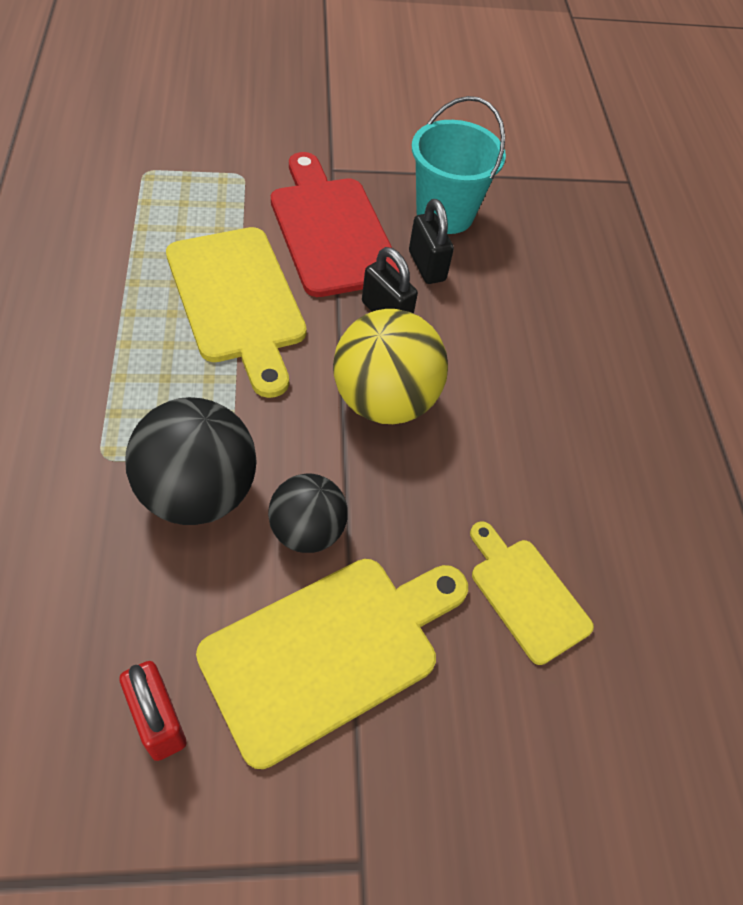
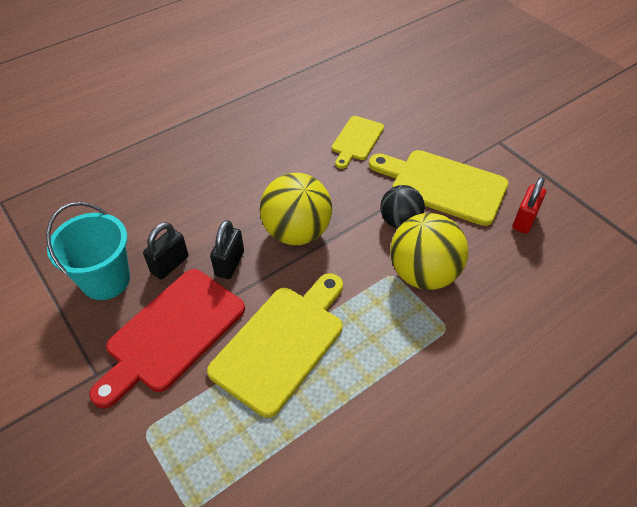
camera: 115 degrees left, 5 degrees down
black ball [125,397,257,525] -> yellow ball [390,213,468,290]

